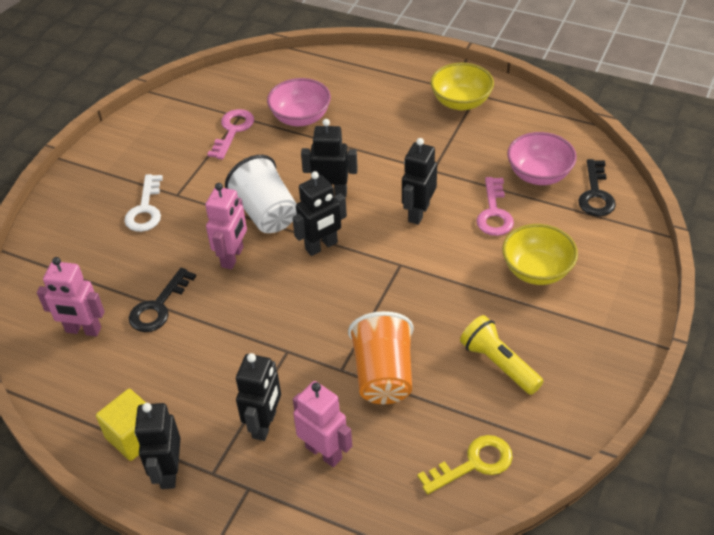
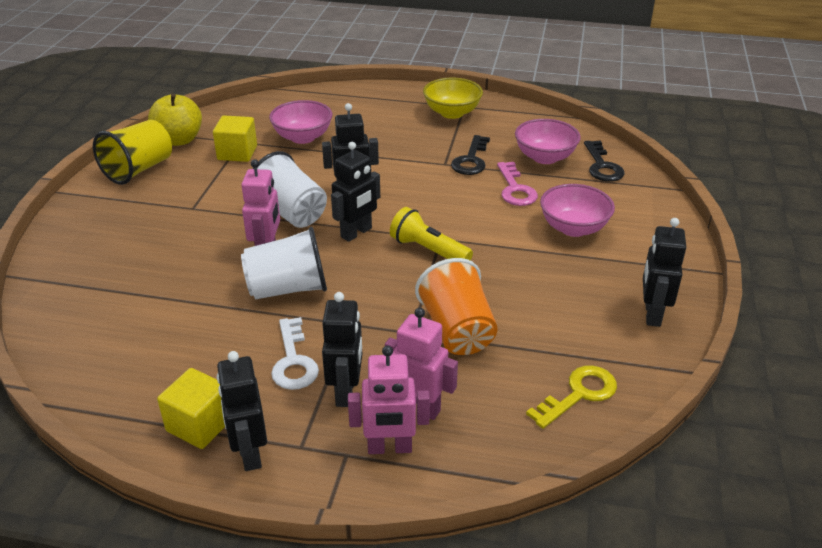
camera: 15 degrees left, 10 degrees down
pink robot [37,257,105,336] -> pink robot moved to [348,345,430,454]
white key [124,174,163,232] -> white key moved to [271,317,319,390]
black key [129,268,196,332] -> black key moved to [451,135,490,175]
pink key [207,109,254,160] -> yellow cube [213,115,257,162]
black robot [402,138,437,225] -> black robot moved to [643,218,686,327]
yellow flashlight [460,315,544,395] -> yellow flashlight moved to [390,207,473,260]
yellow bowl [502,224,578,285] -> pink bowl [540,184,615,237]
none -> yellow cup [93,120,172,185]
none -> yellow apple [148,94,202,146]
none -> white cup [241,227,327,299]

